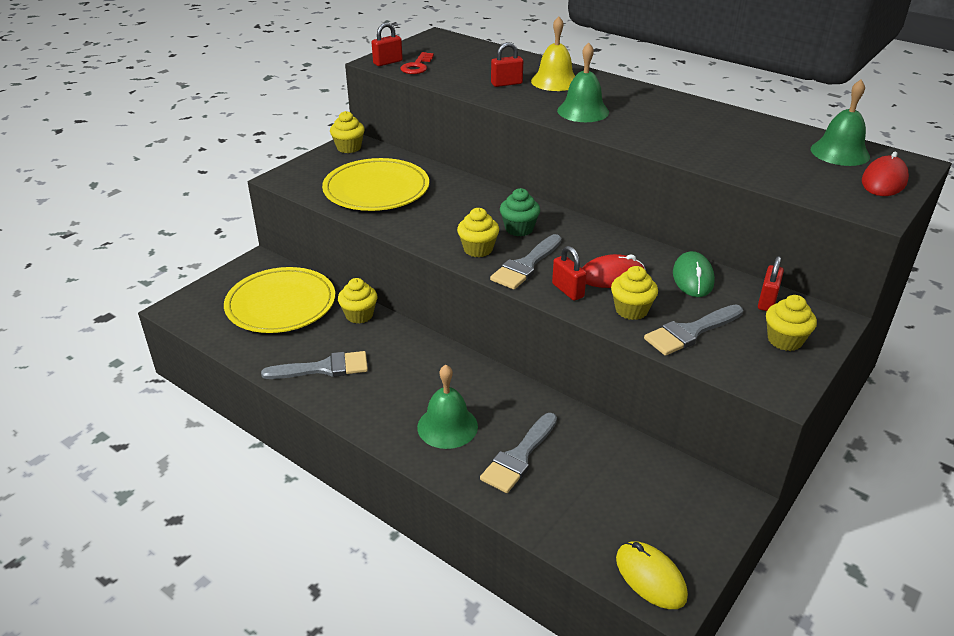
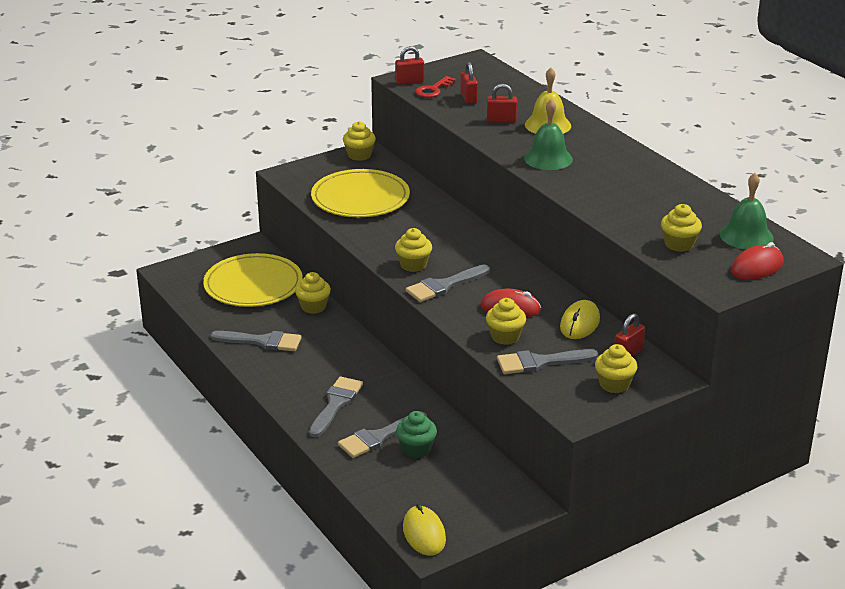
camera: 20 degrees right, 5 degrees down
green bell [417,365,478,449] -> grey brush [309,377,363,437]
green cupcake [500,188,540,236] -> green cupcake moved to [396,411,437,458]
red padlock [552,246,587,301] -> red padlock moved to [461,62,478,104]
green mouse [673,251,715,297] -> yellow mouse [560,300,600,339]
none -> yellow cupcake [661,204,702,252]

